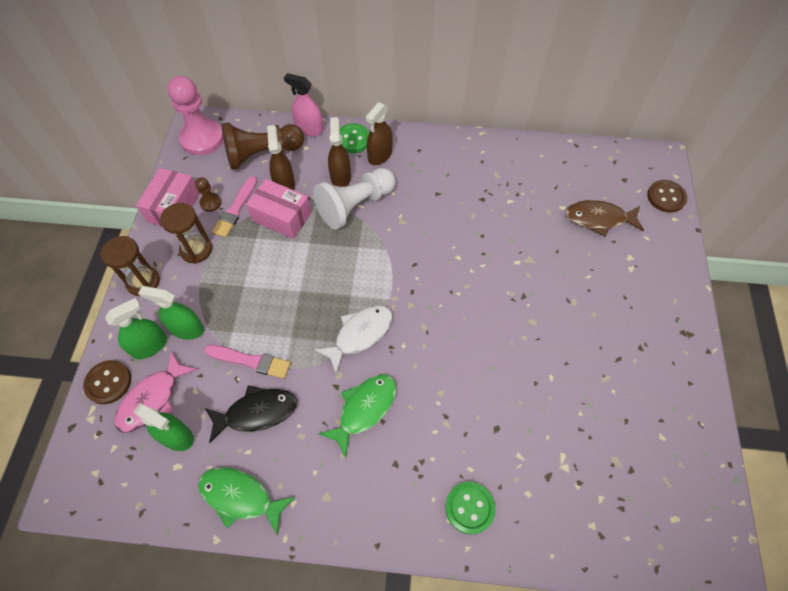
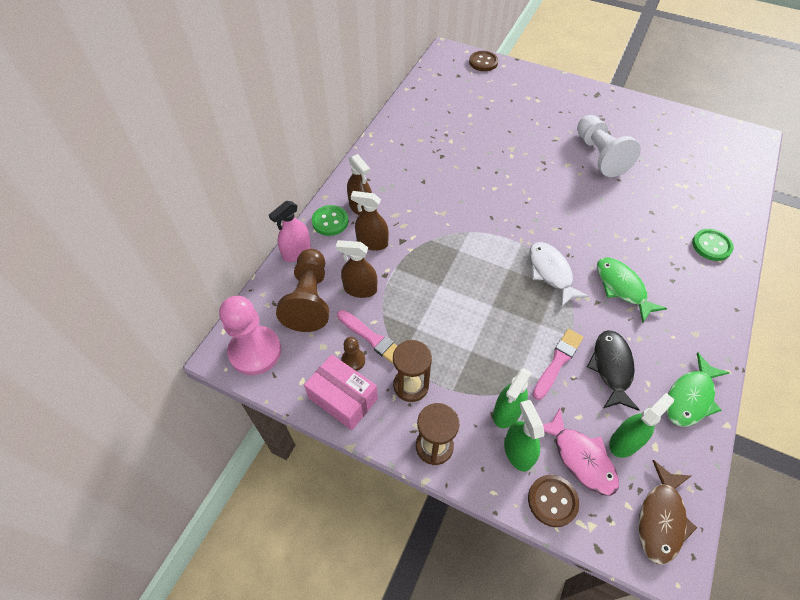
camera: 70 degrees left, 5 degrees down
pink box [246,179,311,239] -> none
white pawn [313,168,396,230] -> white pawn moved to [577,115,641,177]
brown fish [565,200,644,237] -> brown fish moved to [638,460,697,565]

